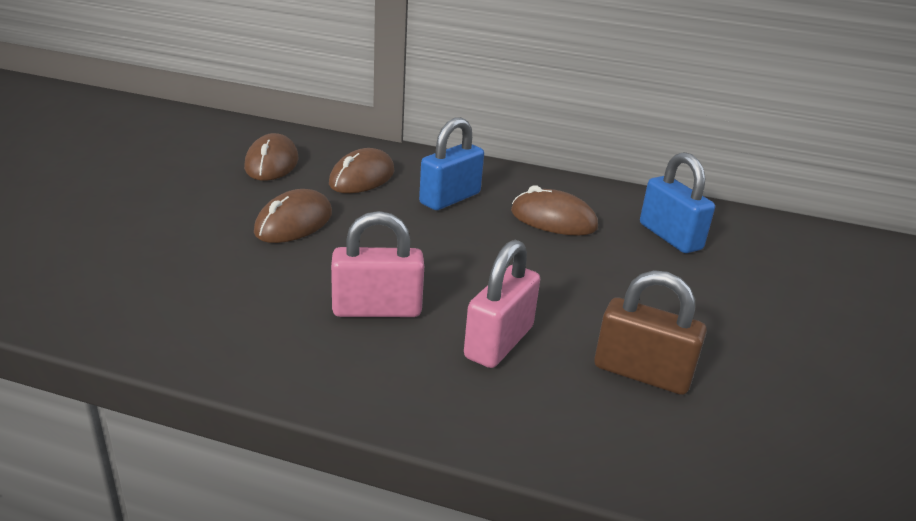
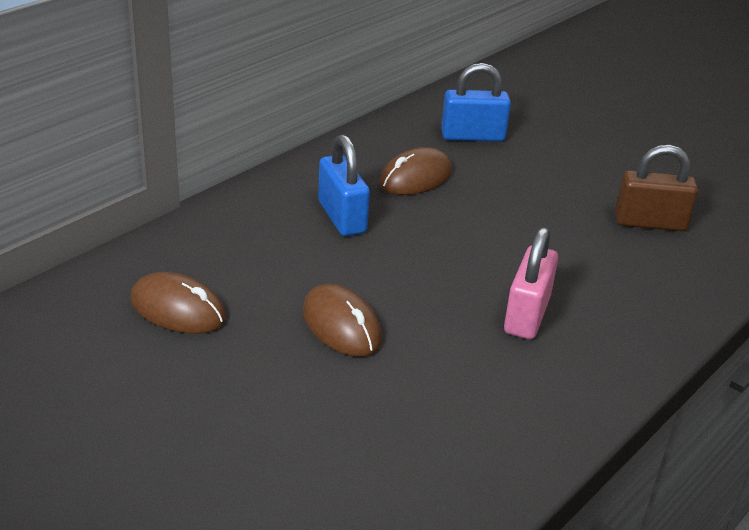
camera: 65 degrees left, 5 degrees up
brown mouse [329,148,394,193] -> none
pink padlock [464,240,540,368] -> none
brown padlock [594,270,707,395] -> brown padlock turned 45 degrees clockwise [615,145,698,231]

